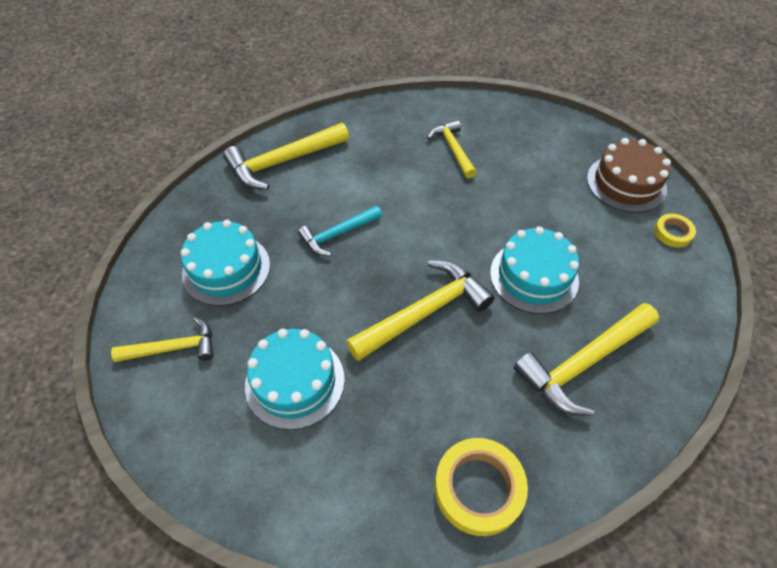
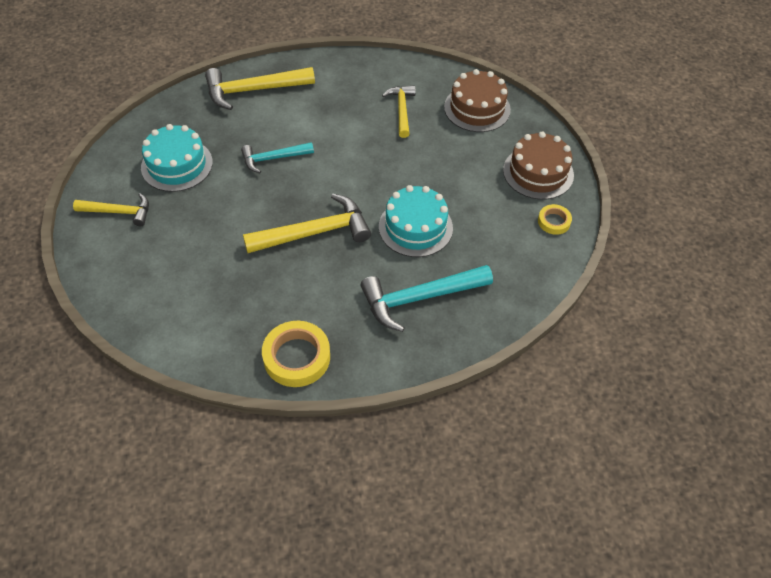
camera: 15 degrees right, 0 degrees up
turquoise cake [245,329,345,430] -> none
yellow hammer [514,303,659,416] -> turquoise hammer [360,265,493,332]
none -> brown cake [444,69,511,132]

